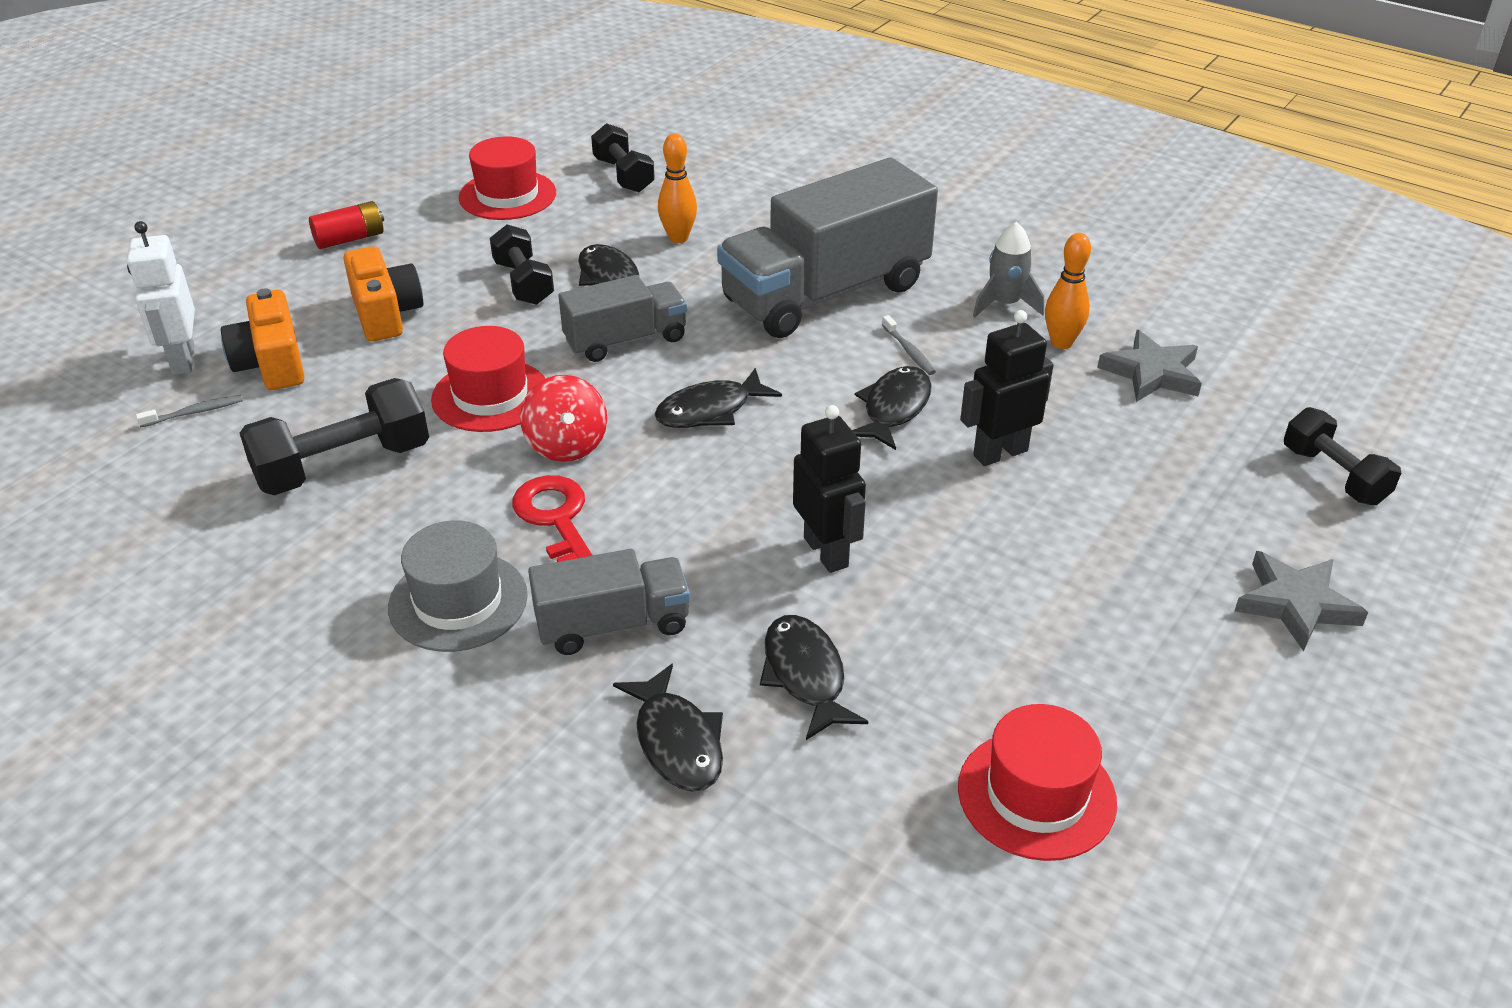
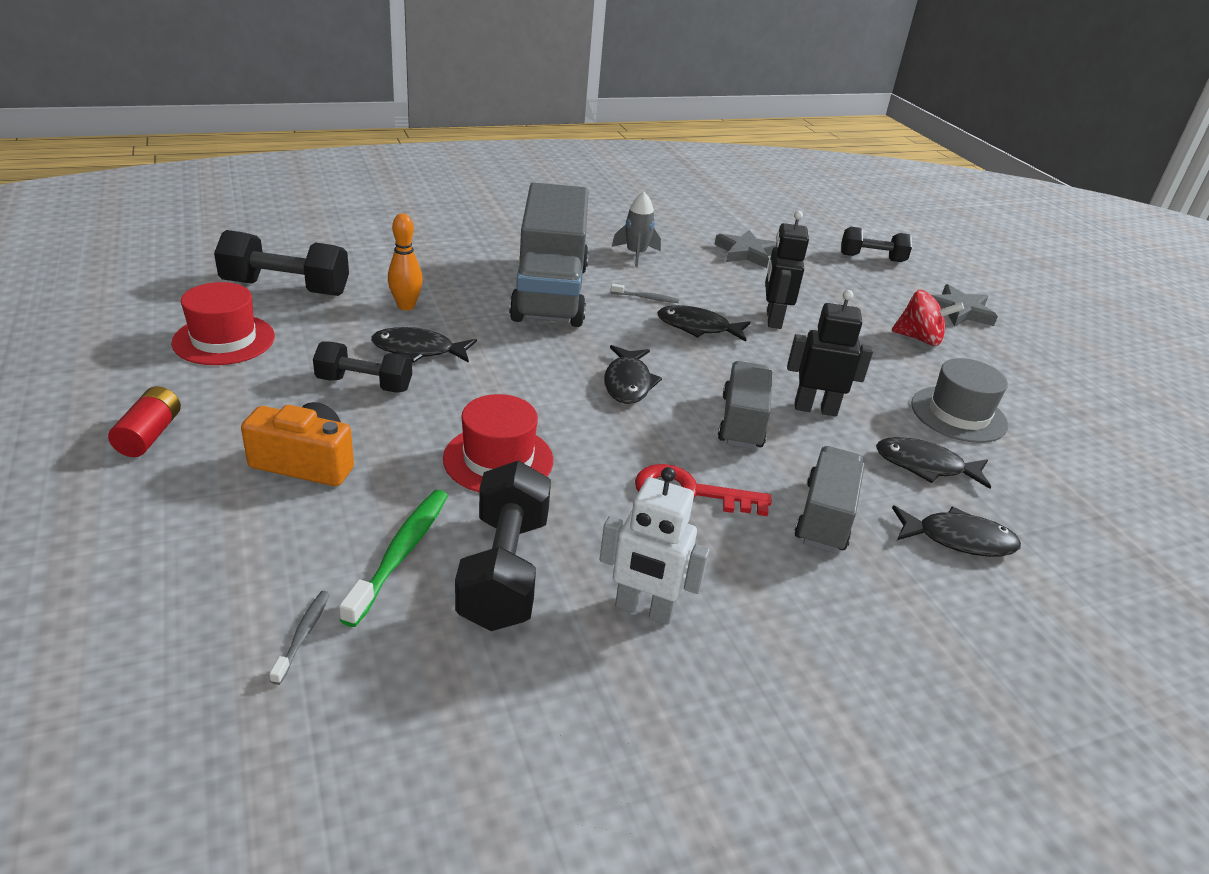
camera: 60 degrees left, 5 degrees down
white robot [127,221,195,375] -> white robot moved to [600,467,710,625]
orange camera [221,288,305,390] -> none
grey hat [388,520,528,652] -> grey hat moved to [911,358,1008,443]
red spinning top [520,375,607,462] -> red spinning top moved to [892,290,964,346]
grey truck [558,275,687,362] -> grey truck moved to [718,361,772,449]
black dumbbell [591,123,655,192] -> black dumbbell [214,230,349,296], size x1.51
black fish [852,366,931,450] -> black fish turned 45 degrees counterclockwise [657,305,751,342]
red hat [958,704,1117,861] -> none
orange bowling pin [1045,233,1091,349] -> none
none -> green toothbrush [339,490,448,627]

